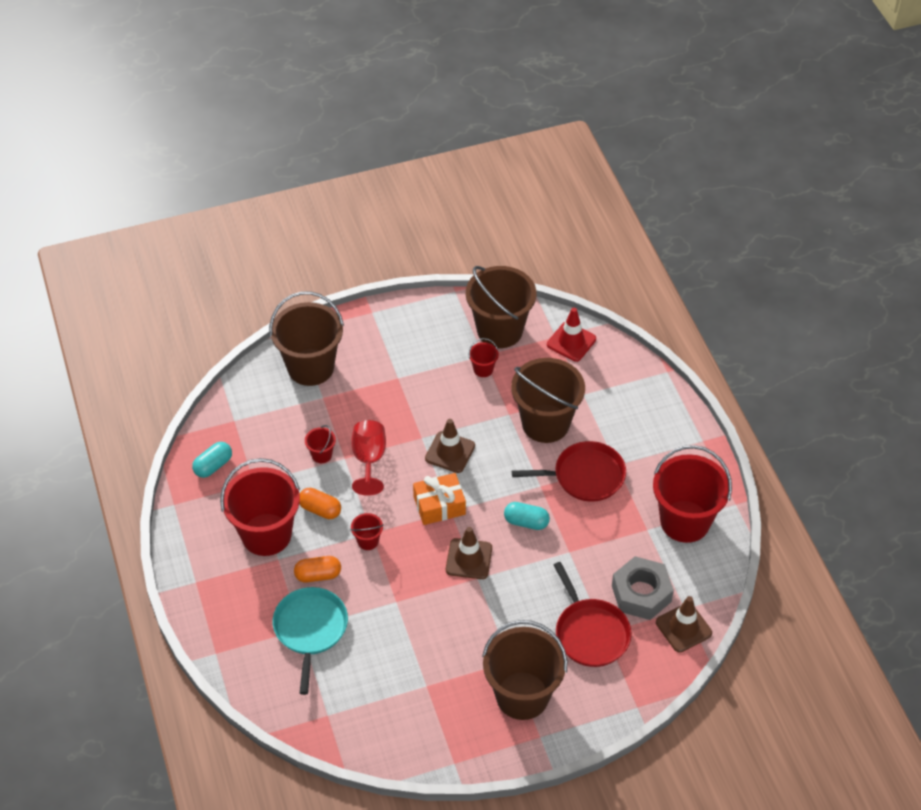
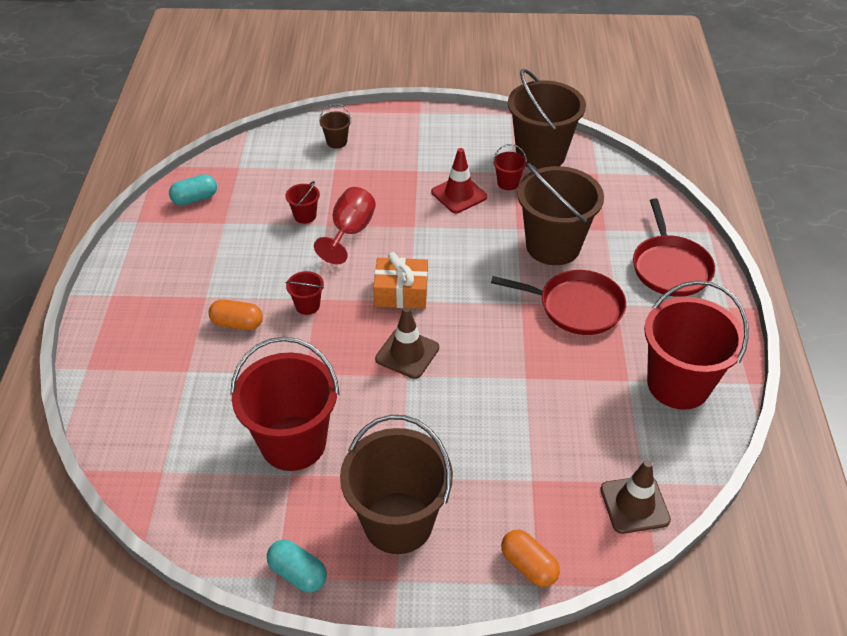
camera: 20 degrees right, 5 degrees down
red bucket [220,458,300,556] -> red bucket moved to [230,337,340,471]
brown bucket [269,291,344,386] -> brown bucket [319,104,351,148], size x0.42
turquoise pan [273,587,348,695] -> none
orange capsule [299,488,341,519] -> orange capsule moved to [501,529,560,587]
brown traffic cone [425,419,475,473] -> none
turquoise capsule [504,502,550,530] -> turquoise capsule moved to [267,539,327,593]
red traffic cone [547,308,596,362] -> red traffic cone moved to [431,148,487,213]
red pan [554,562,632,667] -> red pan moved to [633,199,715,297]
grey nut [612,556,674,620] -> none

